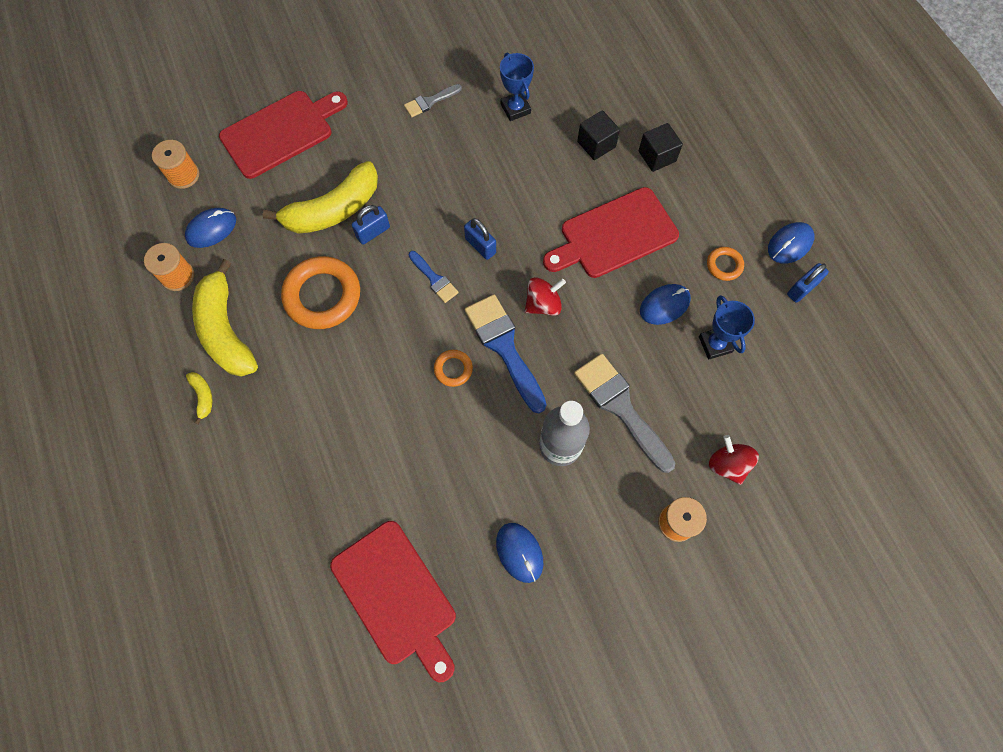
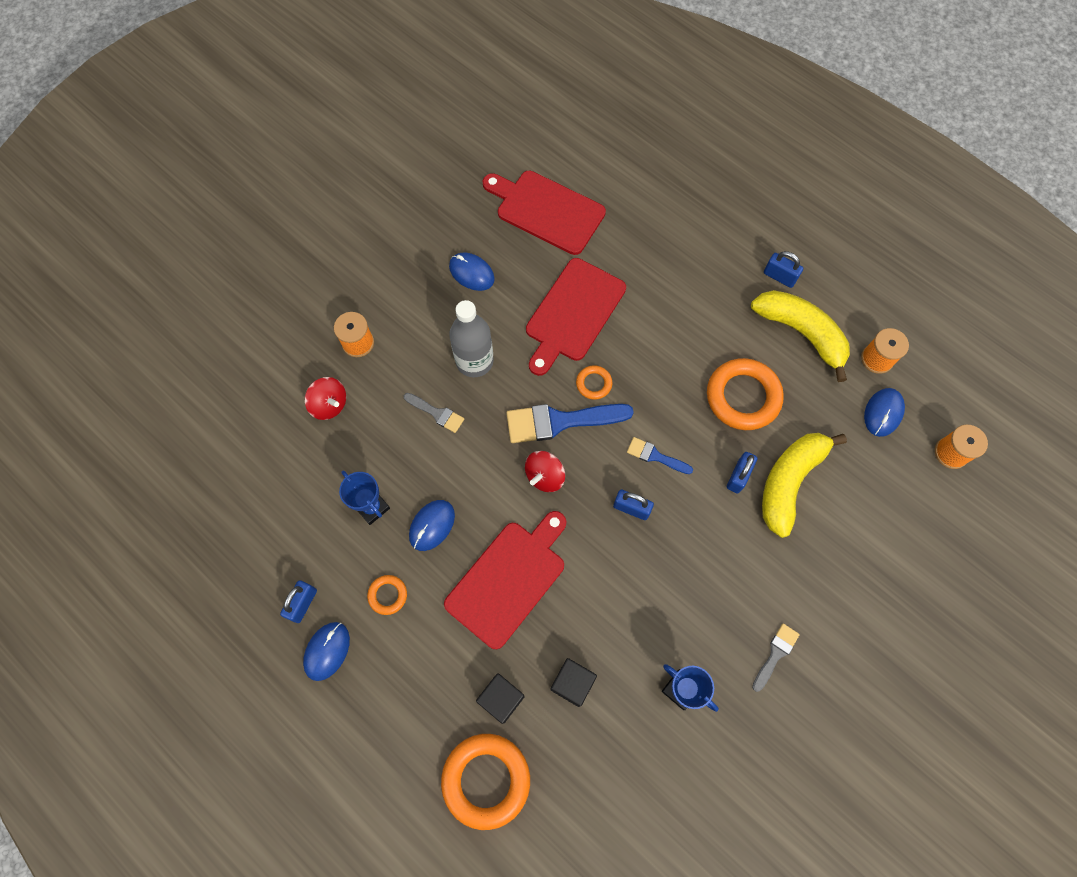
camera: 155 degrees right, 0 degrees up
yellow banana [186,372,212,425] -> blue padlock [764,251,803,288]
red cutting board [219,91,348,179] -> red cutting board moved to [526,258,626,376]
blue brush [465,294,547,413] -> blue brush turned 135 degrees clockwise [506,404,634,443]
grey brush [574,354,675,473] -> grey brush [404,393,464,433], size x0.53
none -> orange ring [441,734,530,830]

